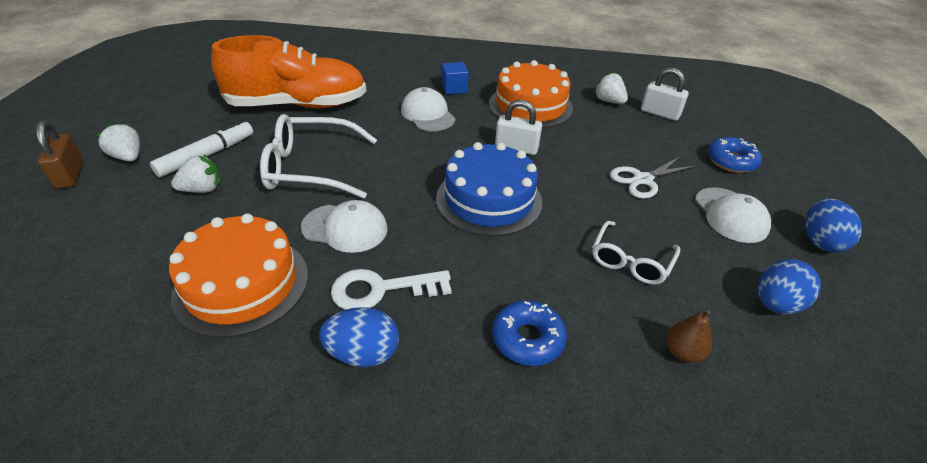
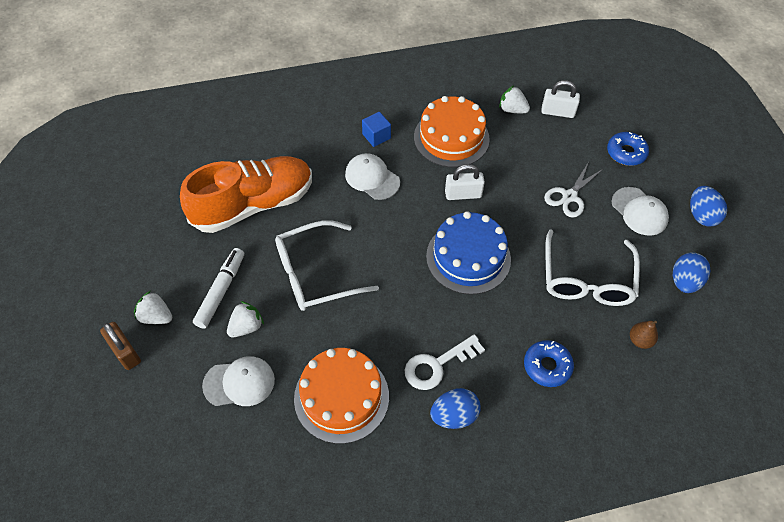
camera: 20 degrees left, 15 degrees up
white cap [301,200,388,253] -> white cap moved to [202,356,275,406]
white glasses [592,221,680,285] -> white glasses [545,229,640,306], size x1.63

